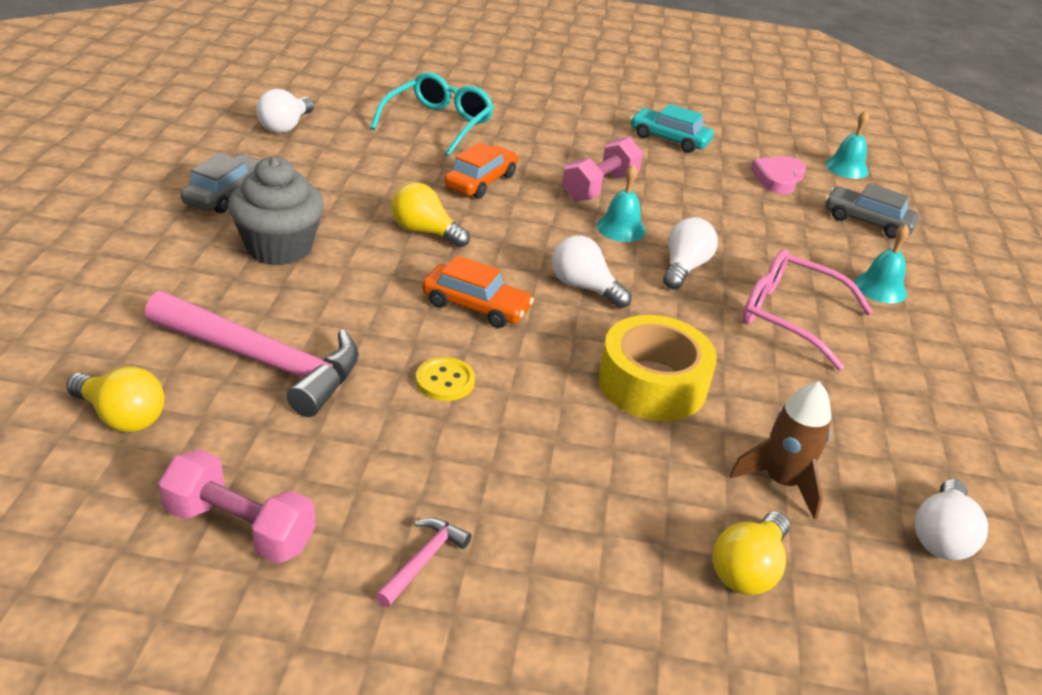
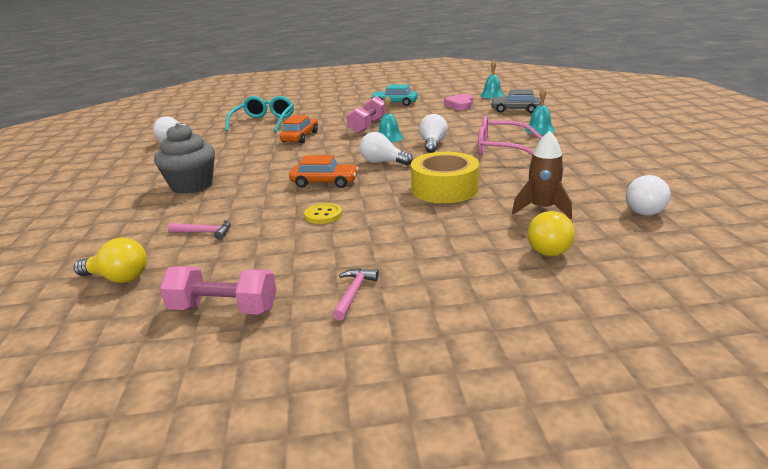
camera: 10 degrees left, 10 degrees down
pink hammer [145,291,359,417] -> pink hammer [168,220,231,240], size x0.42
grey car [181,153,261,213] -> none
yellow light bulb [391,182,470,248] -> none

